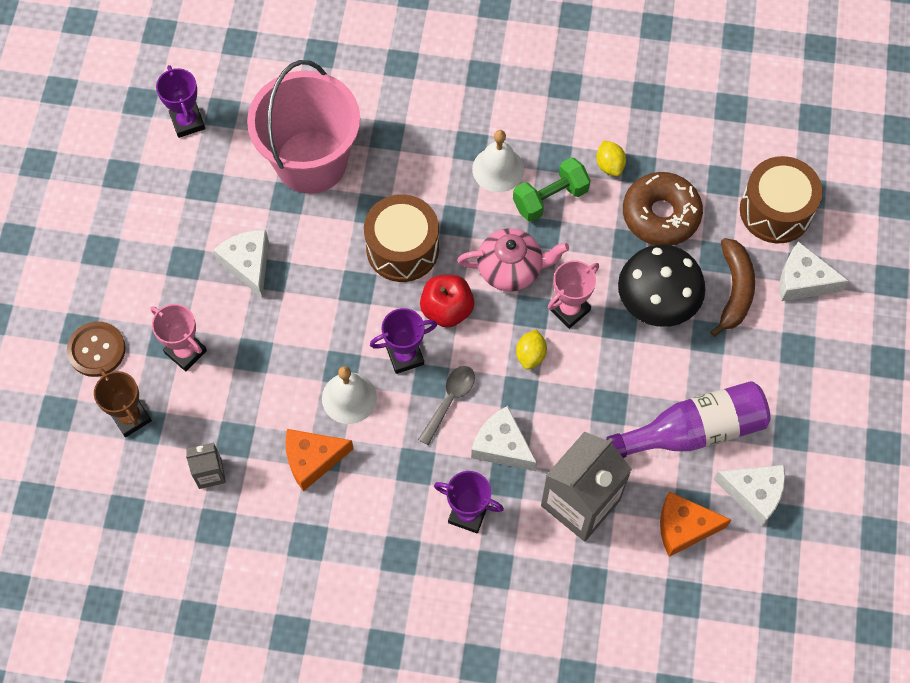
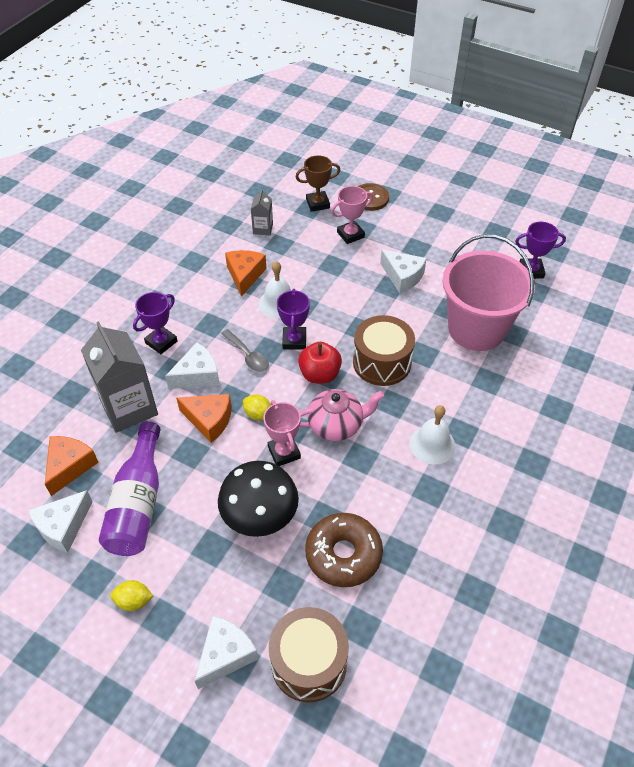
camera: 110 degrees right, 15 degrees down
white cheese [213,230,269,298] -> white cheese turned 45 degrees clockwise [380,250,427,294]
pink teapot [457,228,569,292] -> pink teapot turned 120 degrees counterclockwise [300,389,384,441]
green dumbbell [513,157,591,222] -> none
yellow lemon [596,140,626,176] -> yellow lemon moved to [110,580,153,611]
brown banana [710,238,755,337] -> none
none -> orange cheese [176,394,232,443]

